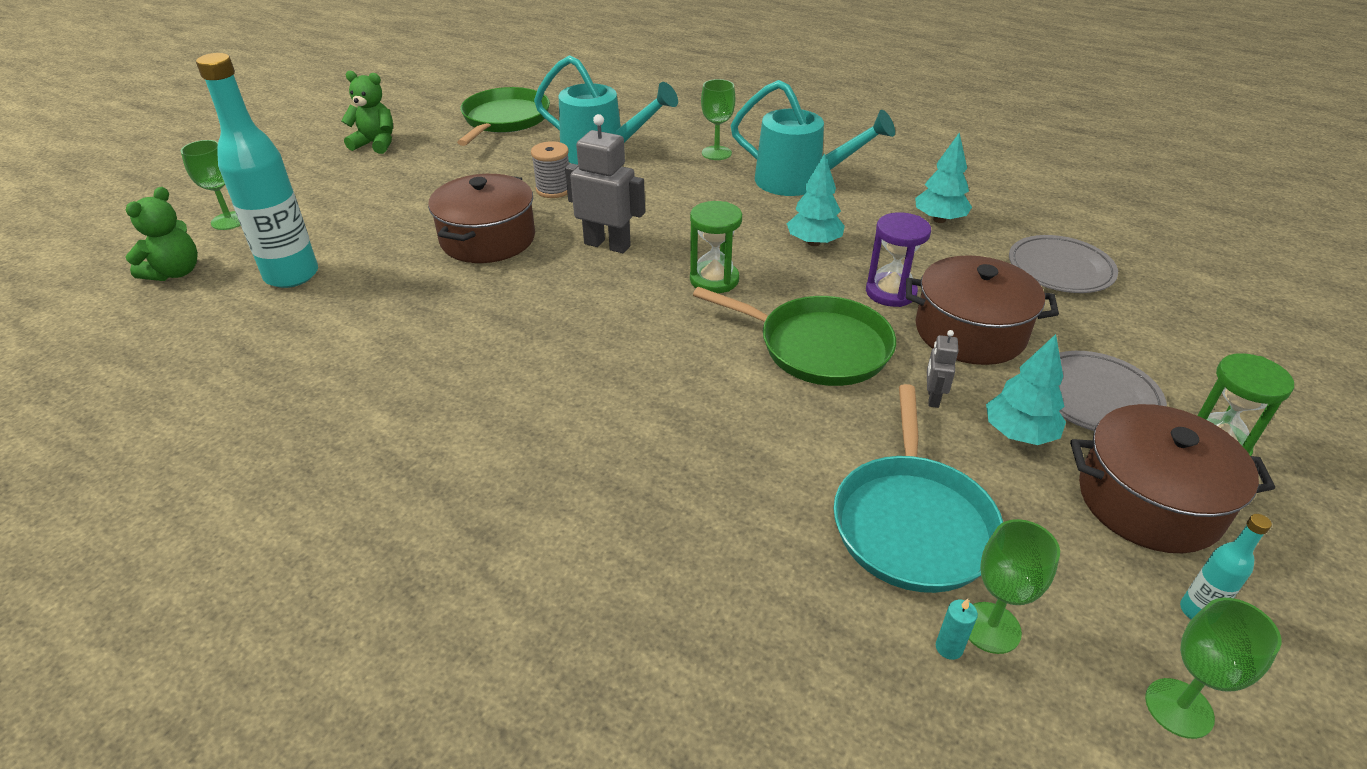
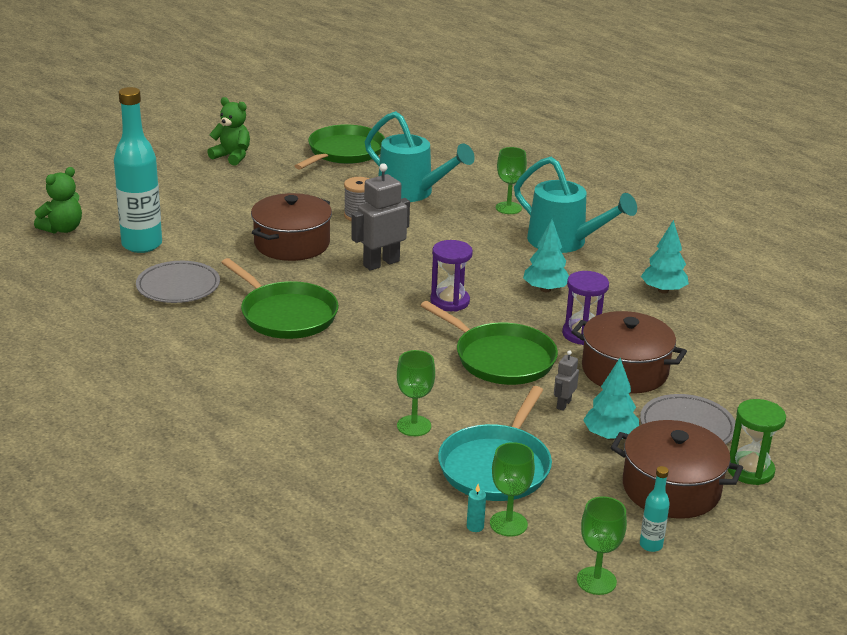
camera: 15 degrees right, 10 degrees down
green goblet [181,140,241,230] -> green goblet moved to [397,350,435,436]
grey robot [565,114,645,253] -> grey robot turned 75 degrees counterclockwise [351,163,410,271]
green hourglass [690,201,742,293] -> purple hourglass [430,240,473,312]
grey plate [1009,235,1118,293] -> grey plate moved to [136,261,220,303]
none -> green pan [221,258,339,339]

